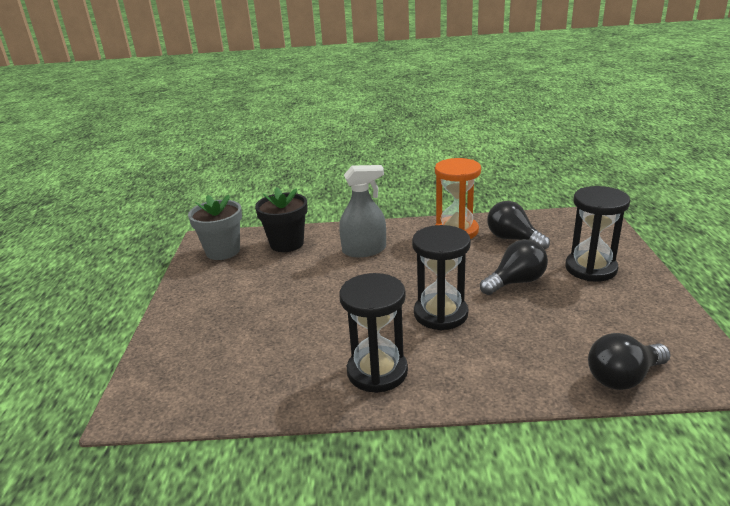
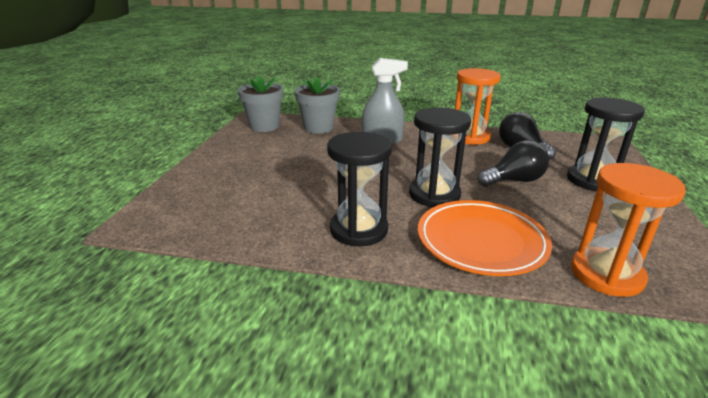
camera: 10 degrees right, 0 degrees up
black flower pot [255,187,308,252] -> grey flower pot [294,77,340,134]
black light bulb [588,333,671,390] -> orange hourglass [571,163,686,297]
none -> orange plate [418,200,552,276]

